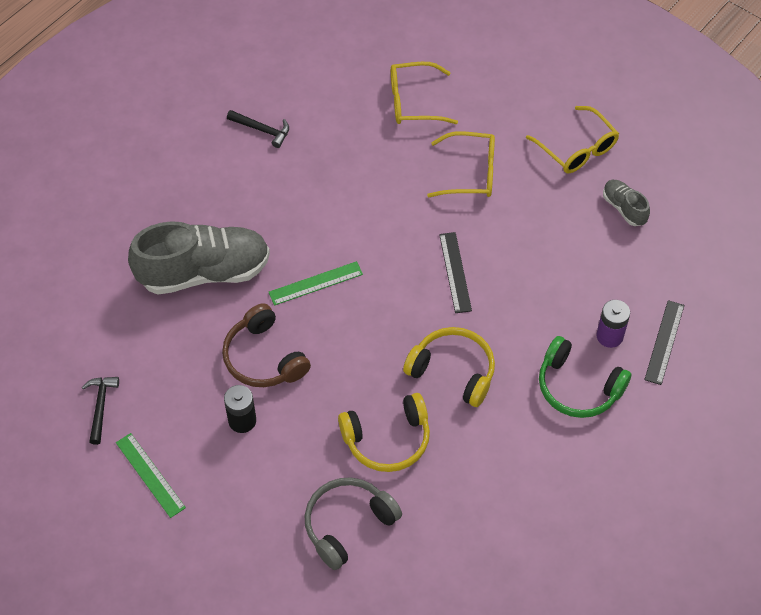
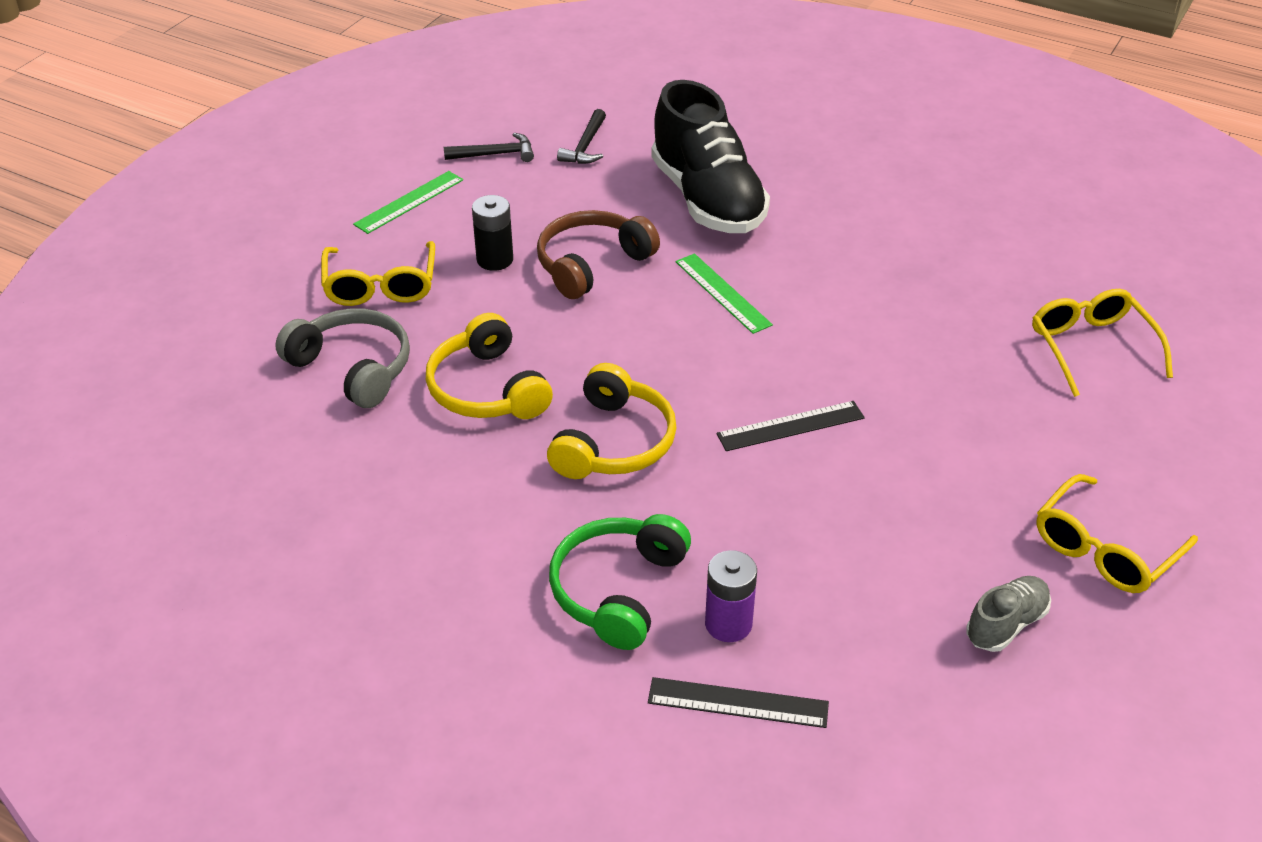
camera: 80 degrees right, 15 degrees down
grey shoe [128,221,270,295] -> black shoe [651,80,770,233]
black hammer [227,110,289,148] -> black hammer moved to [557,109,606,164]
yellow glasses [427,131,495,197] -> yellow glasses moved to [321,241,435,306]

